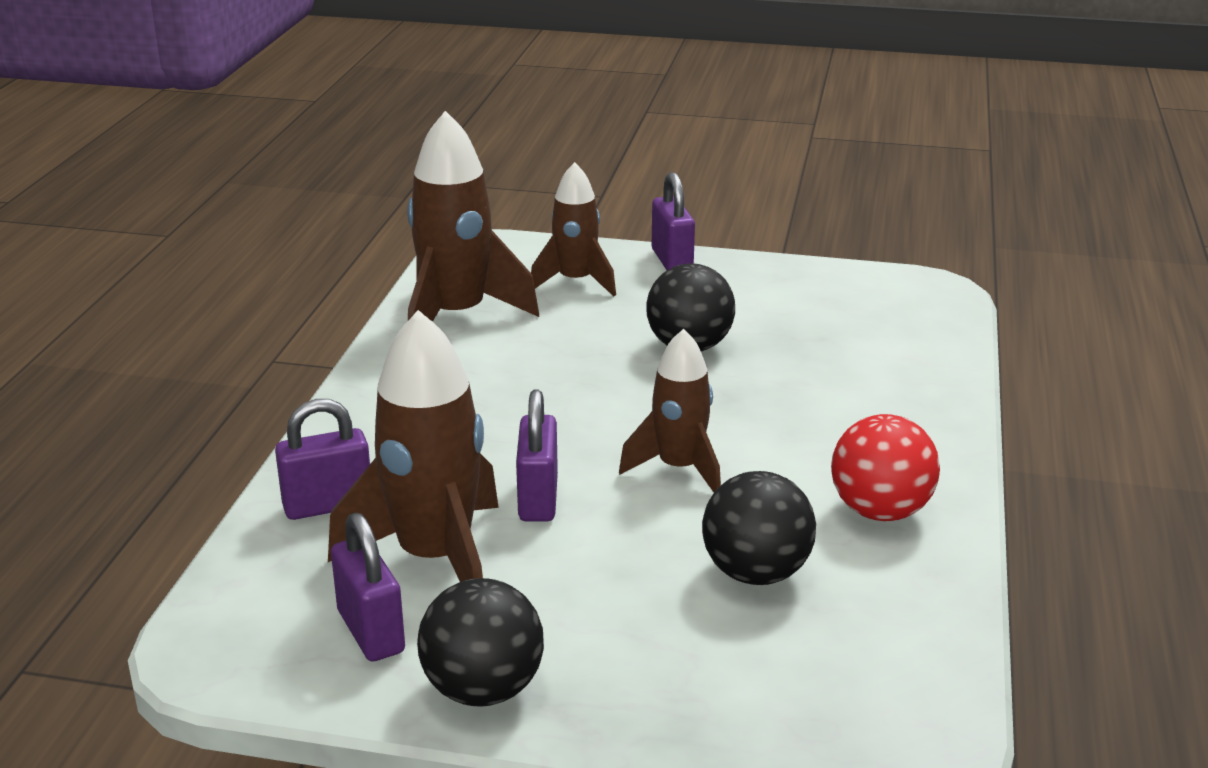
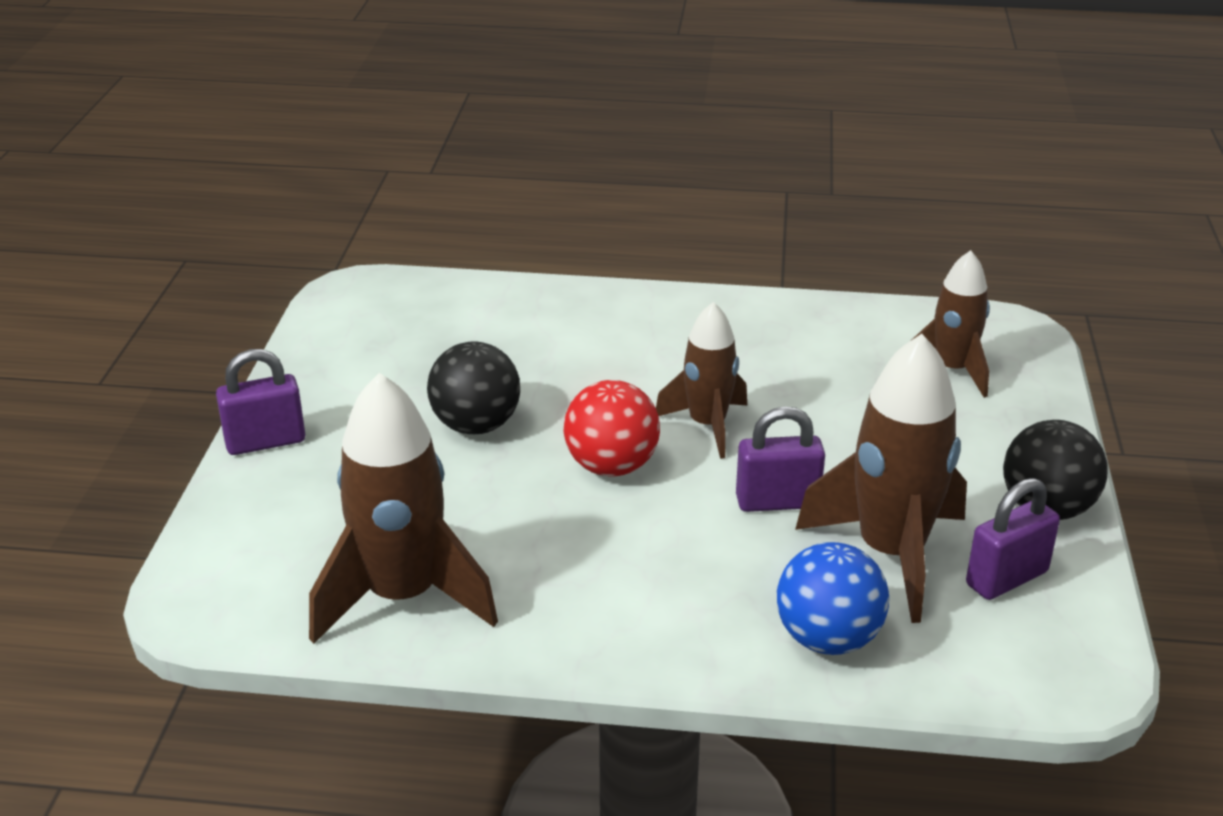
camera: 95 degrees left, 5 degrees up
purple padlock [275,399,370,520] -> blue ball [777,542,889,655]
brown rocket [531,162,616,296] -> brown rocket moved to [913,250,990,398]
black ball [702,471,816,585] -> none
red ball [831,414,940,521] -> red ball moved to [563,380,660,476]

